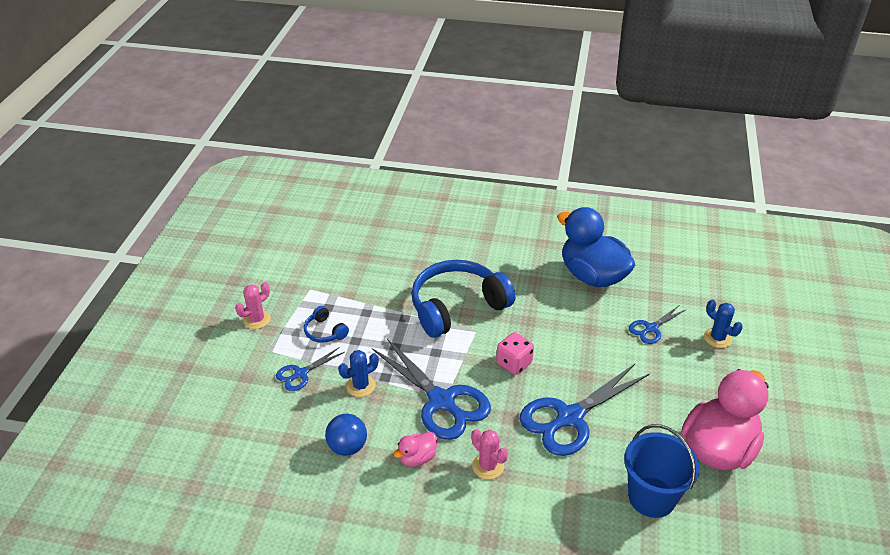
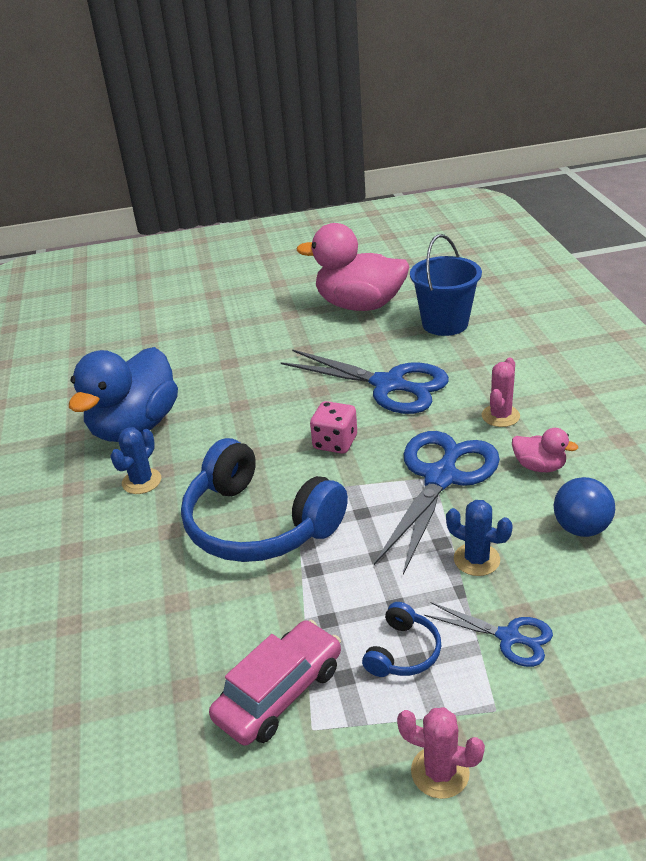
camera: 110 degrees left, 5 degrees down
blue scissors [629,306,687,344] -> none
blue cactus [704,299,743,348] -> blue cactus moved to [110,427,161,494]
none -> pink car [209,620,341,746]

